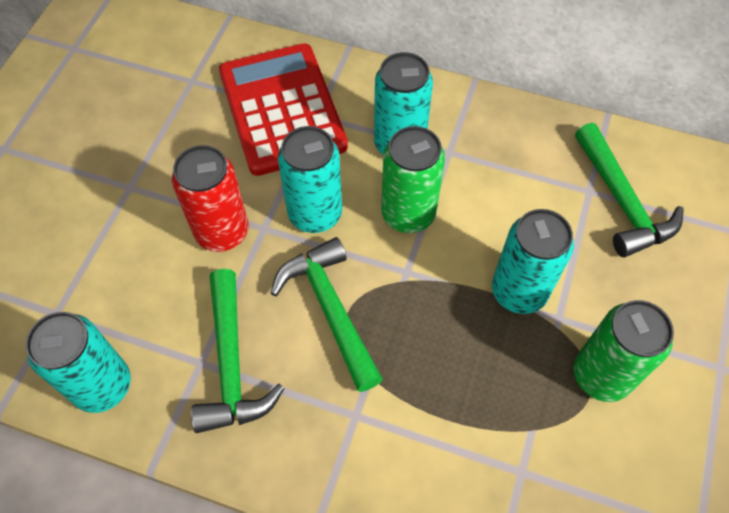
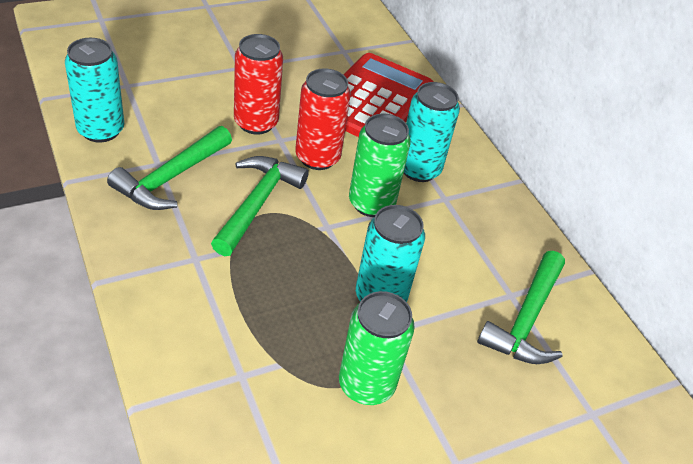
camera: 40 degrees right, 15 degrees down
turquoise can [278,126,342,233] -> red can [295,68,351,170]

